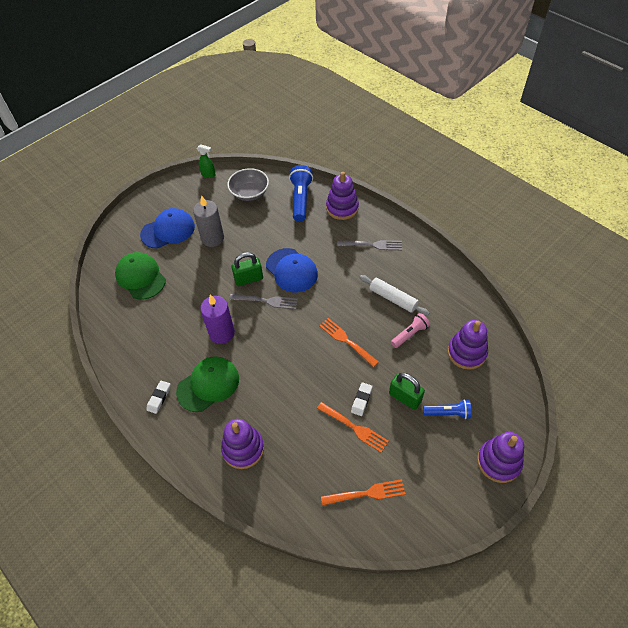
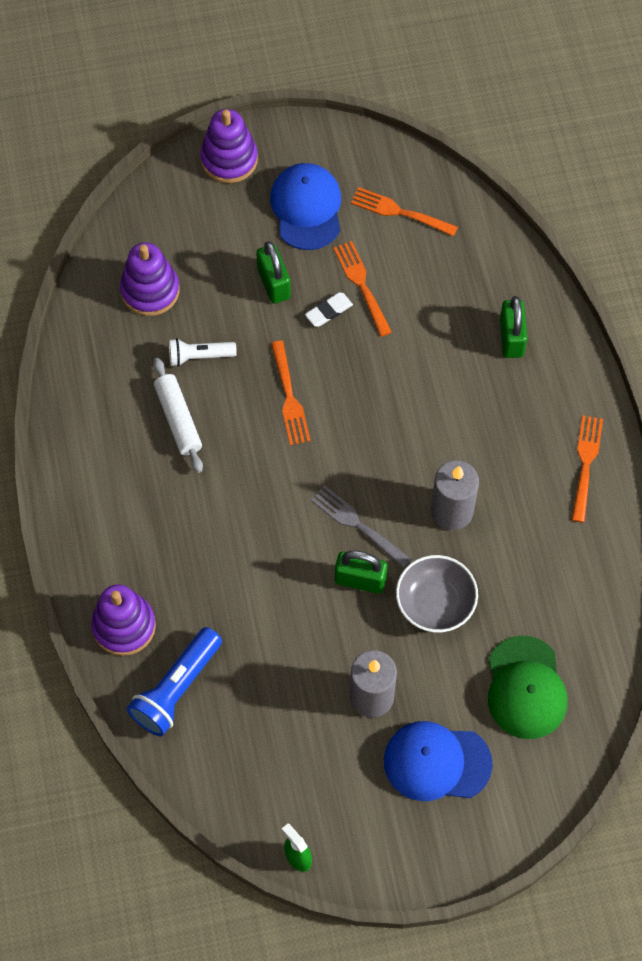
camera: 150 degrees left, 10 degrees up
white eraser [146,381,170,414] -> orange fork [572,415,603,522]
green cap [176,356,239,412] -> none
purple candle [200,294,235,344] -> grey candle [431,461,479,530]
purple stacking toy [221,419,264,469] -> green padlock [500,296,528,358]
grey bowl [227,168,269,201] -> grey bowl moved to [396,555,478,633]
blue cap [266,248,318,293] -> blue cap moved to [270,163,341,250]
grey fork [337,240,402,250] -> none
pink flashlight [391,313,430,348] -> white flashlight [169,338,237,366]
blue flashlight [423,400,471,419] -> none

